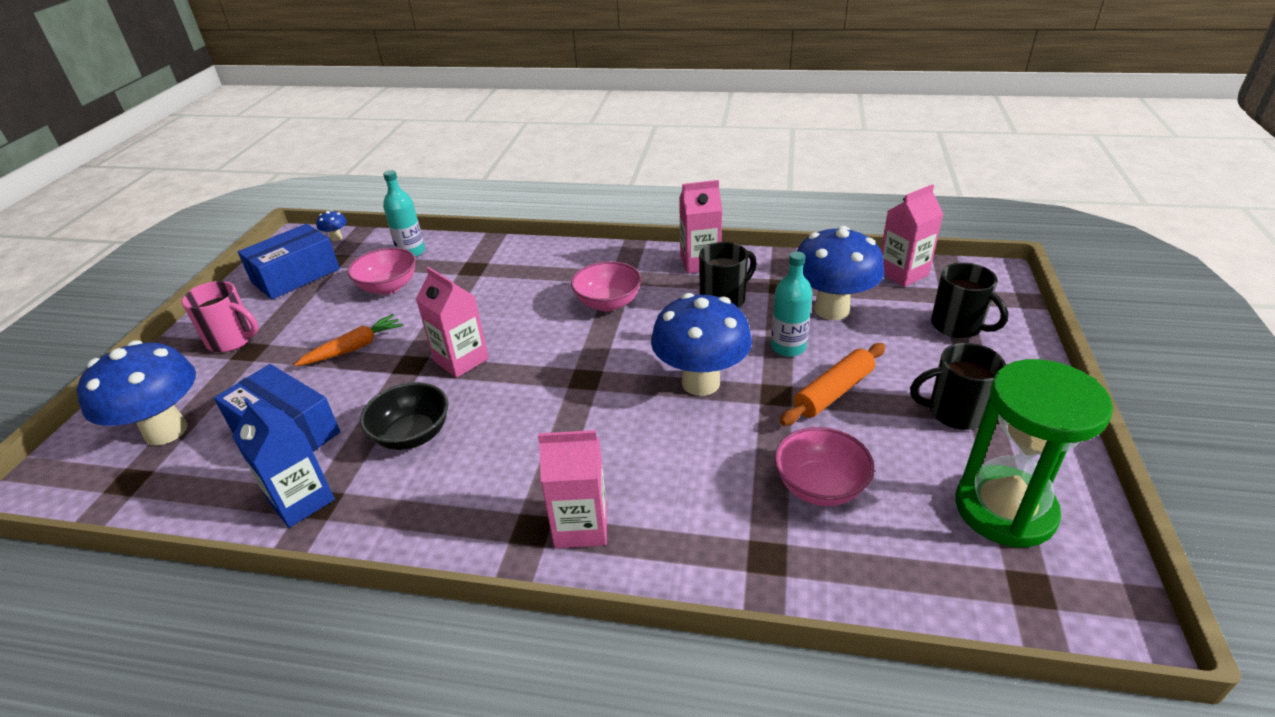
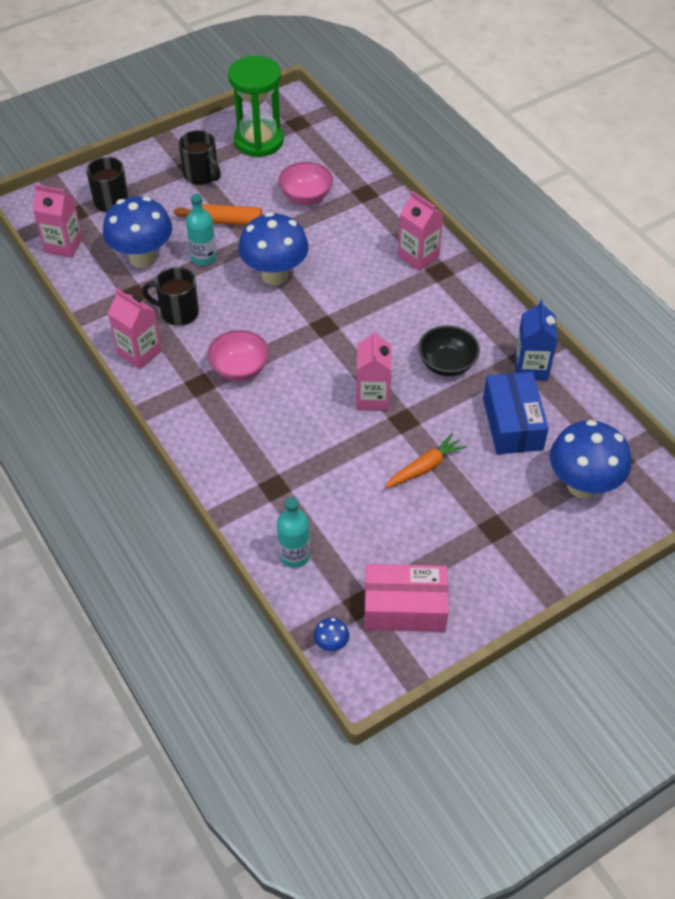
camera: 135 degrees left, 15 degrees up
pink mug [182,281,259,352] -> none
blue box [238,223,340,299] -> pink box [364,564,449,632]
orange carrot [294,314,404,366] -> orange carrot turned 135 degrees clockwise [385,433,467,489]
pink bowl [348,248,416,295] -> none

